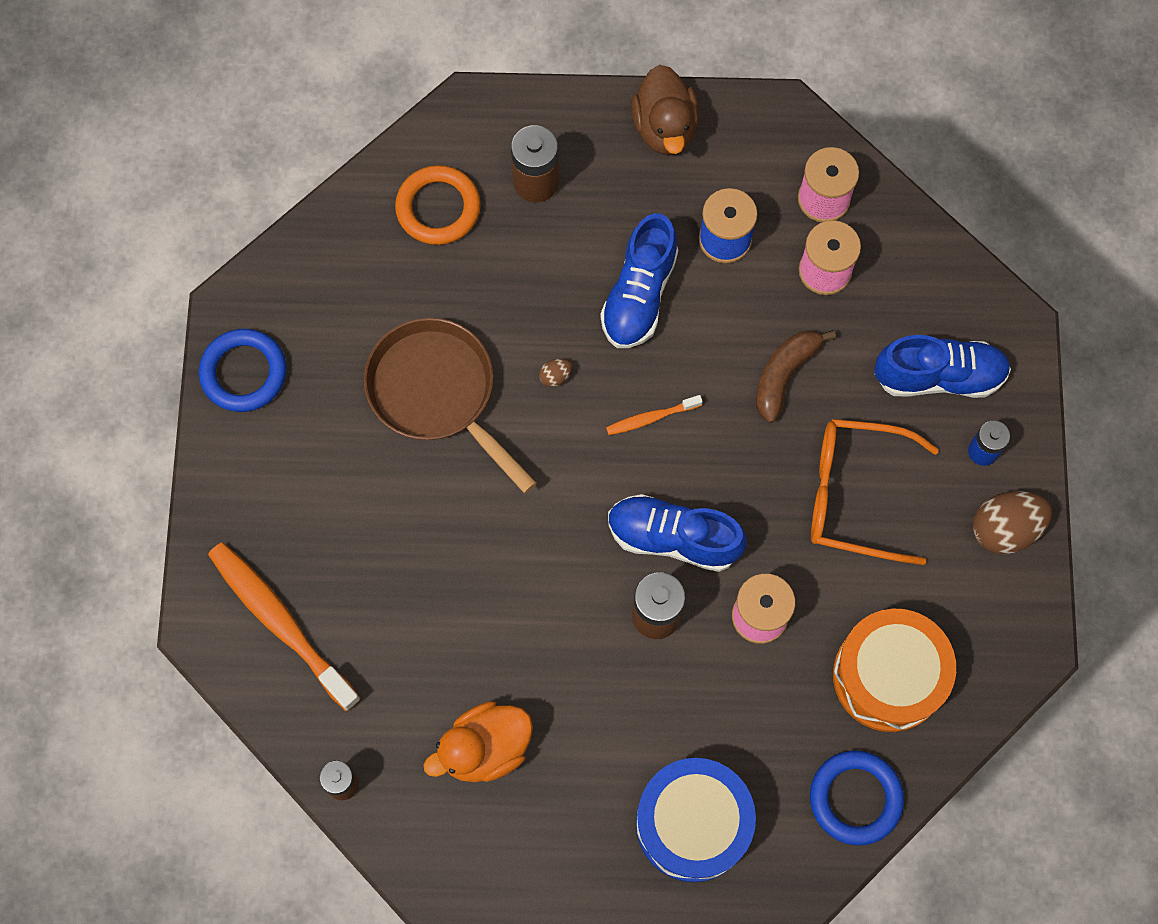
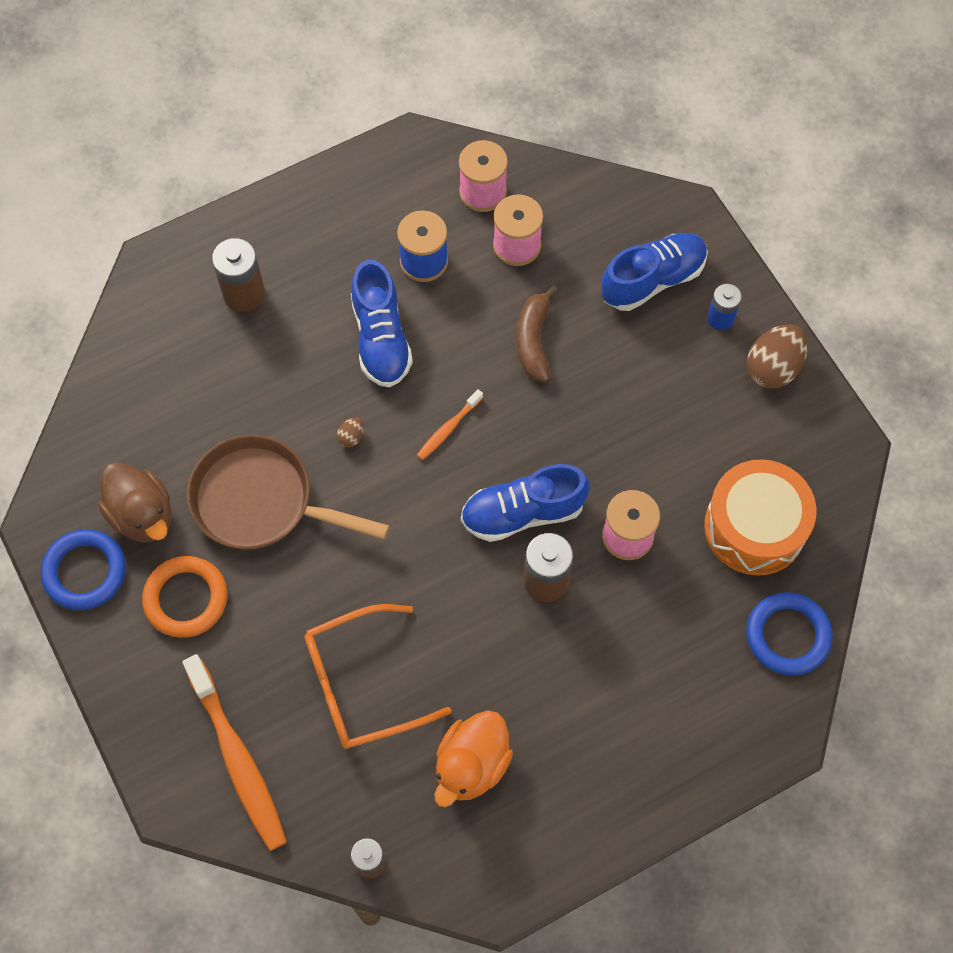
camera: 30 degrees left, 5 degrees down
orange toothbrush [208,542,361,711] -> orange toothbrush turned 135 degrees counterclockwise [182,654,287,851]
orange ring [395,165,481,245] -> orange ring moved to [142,556,227,638]
brown duck [631,65,699,155] -> brown duck moved to [98,462,172,542]
blue drum [636,758,756,882] -> none
orange glasses [811,419,939,565] -> orange glasses moved to [305,604,452,749]

